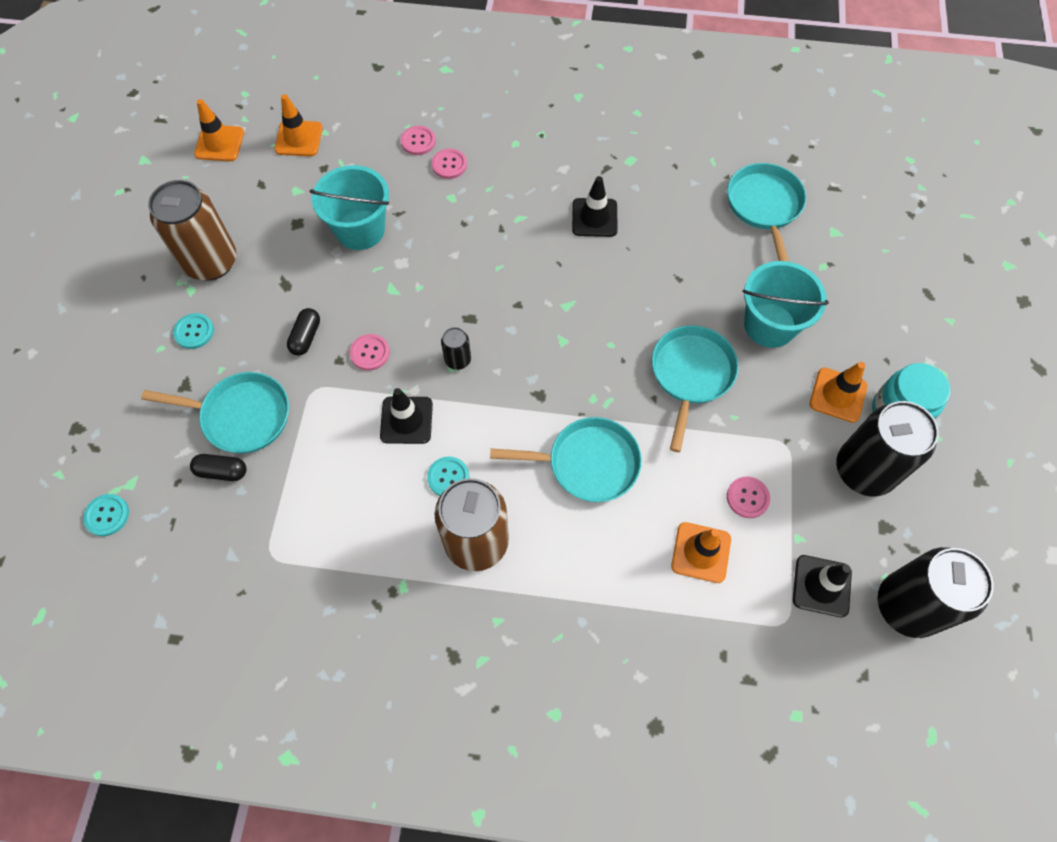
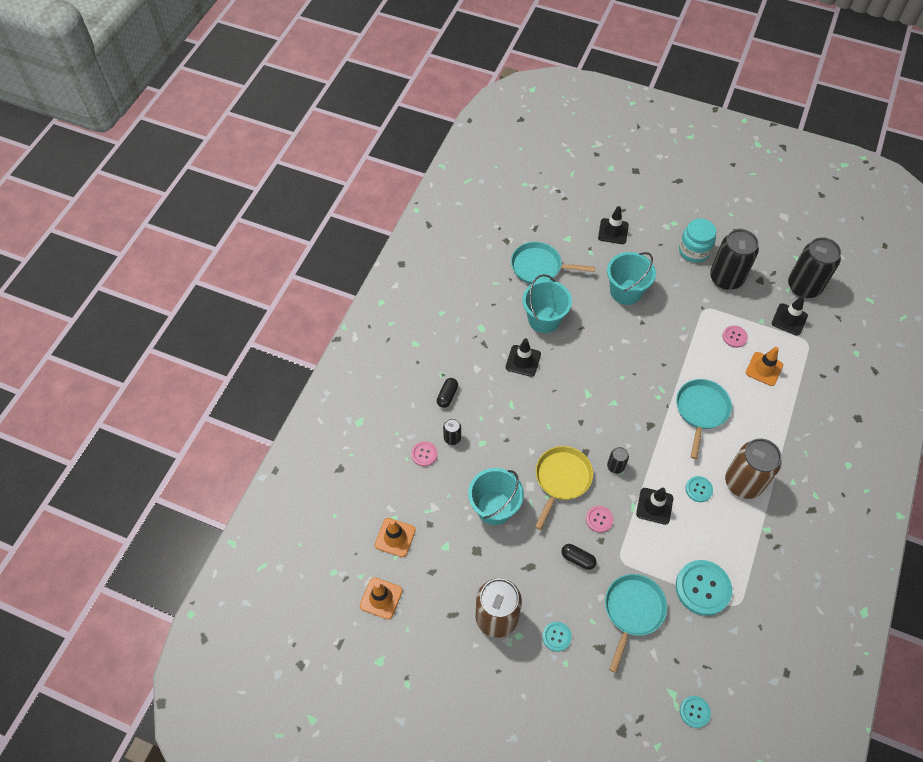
camera: 75 degrees left, 5 degrees down
black capsule [190,454,247,481] -> black capsule moved to [437,378,458,408]
pink button [432,149,467,179] -> black can [443,418,461,445]
turquoise pan [652,325,738,452] -> none
orange traffic cone [810,362,867,423] -> none
none -> turquoise bucket [522,274,572,333]
none -> yellow pan [535,446,593,530]
none -> black traffic cone [598,206,629,244]
none -> turquoise button [676,560,732,616]

